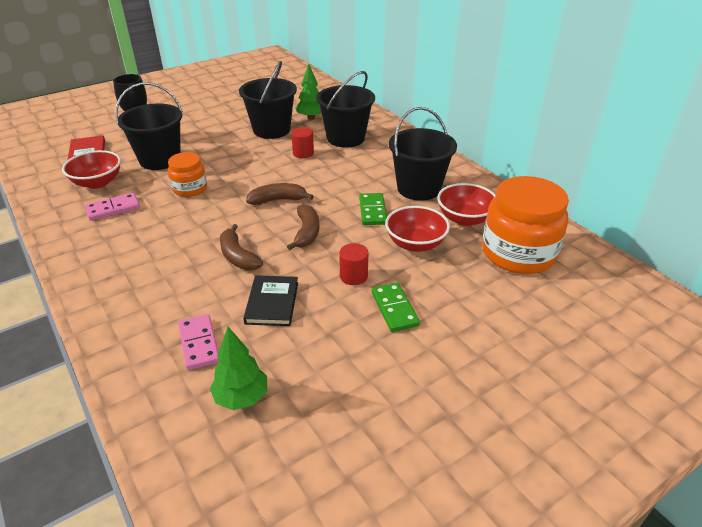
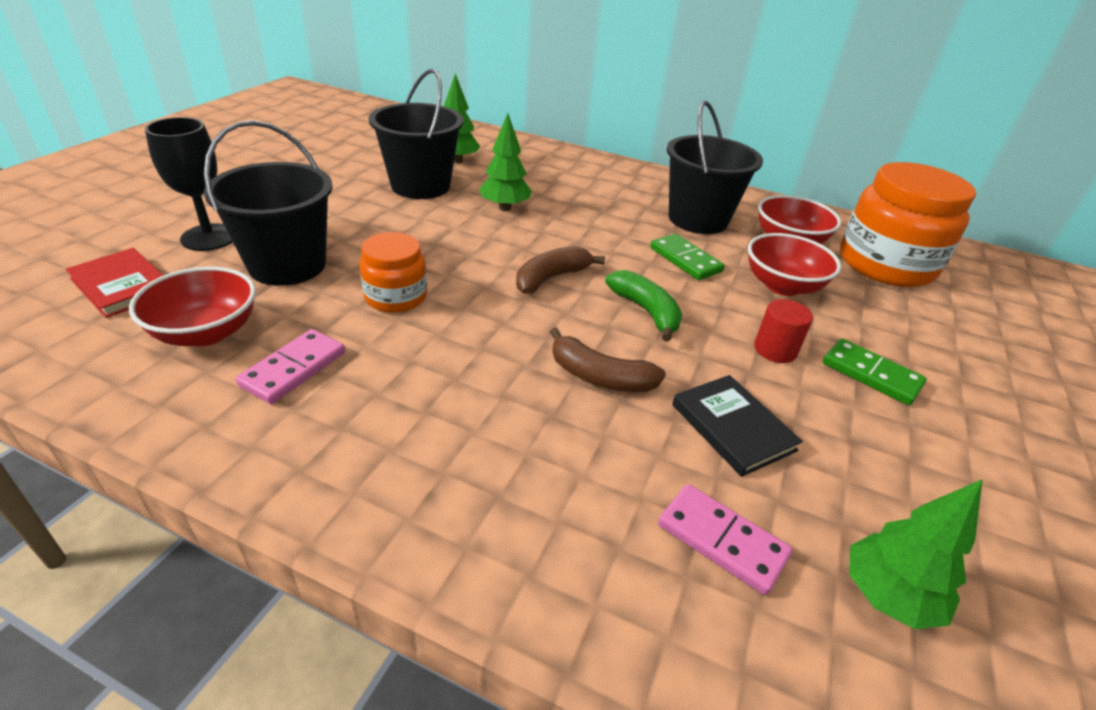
camera: 35 degrees left, 0 degrees up
brown banana [287,204,319,250] -> green banana [605,270,682,342]
red cylinder [291,127,314,158] -> green tree [479,113,531,211]
black bucket [316,71,375,148] -> none

